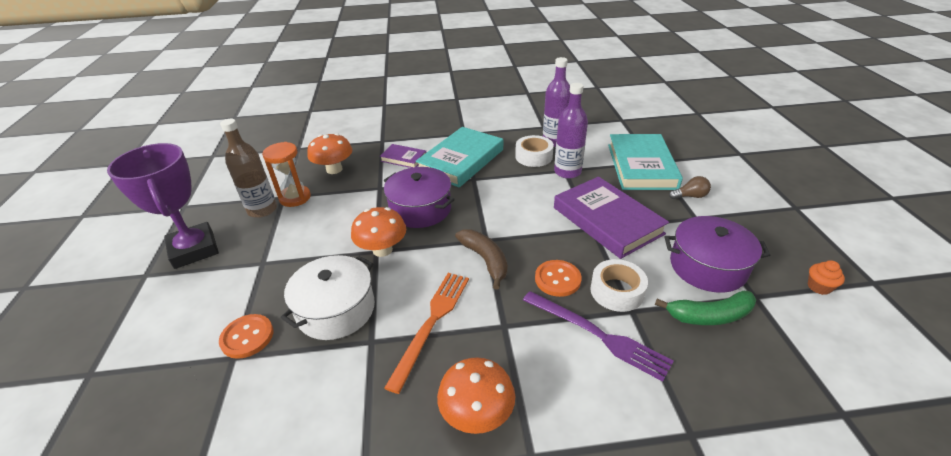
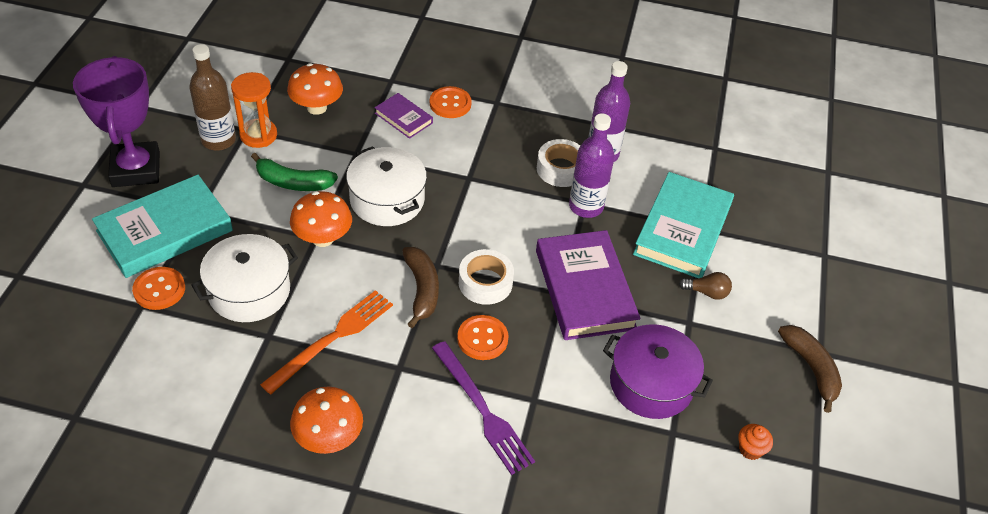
camera: 15 degrees right, 10 degrees up
purple pot [384,167,455,228] -> white pot [346,146,427,226]
turquoise book [416,127,503,187] -> turquoise book moved to [92,175,233,278]
white tape [590,259,648,312] -> white tape moved to [459,249,514,305]
green banana [655,291,757,325] -> green banana moved to [251,153,338,191]
none -> orange button [430,86,472,118]
none -> brown banana [778,325,842,413]

